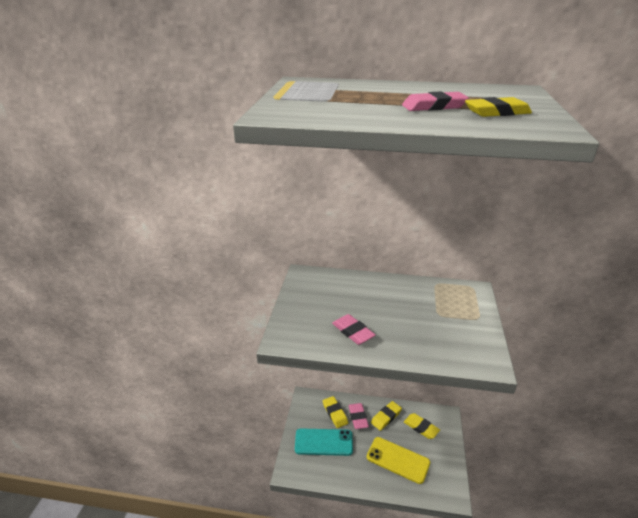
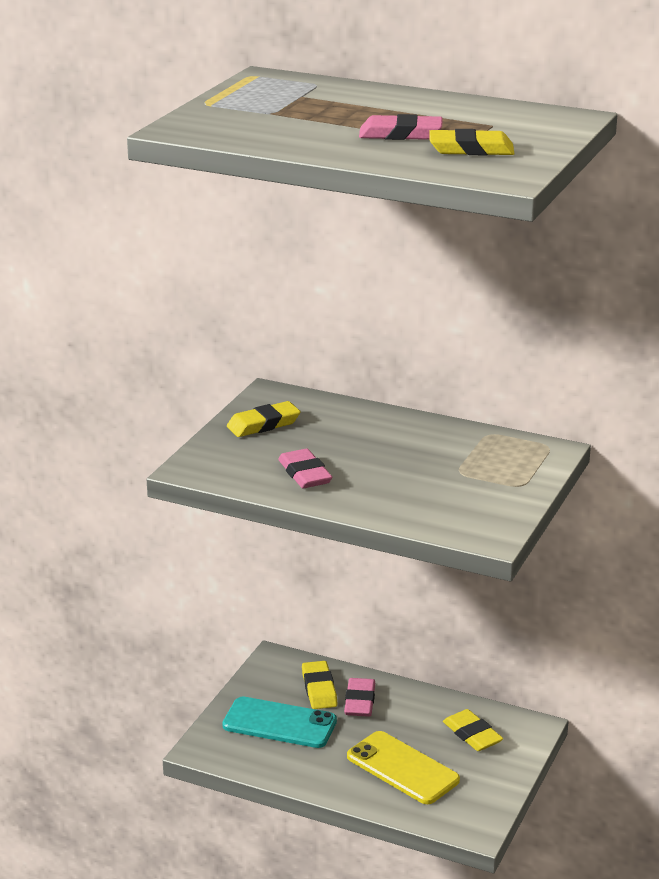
camera: 15 degrees right, 5 degrees down
yellow eraser [371,401,402,431] -> yellow eraser moved to [227,401,301,437]

